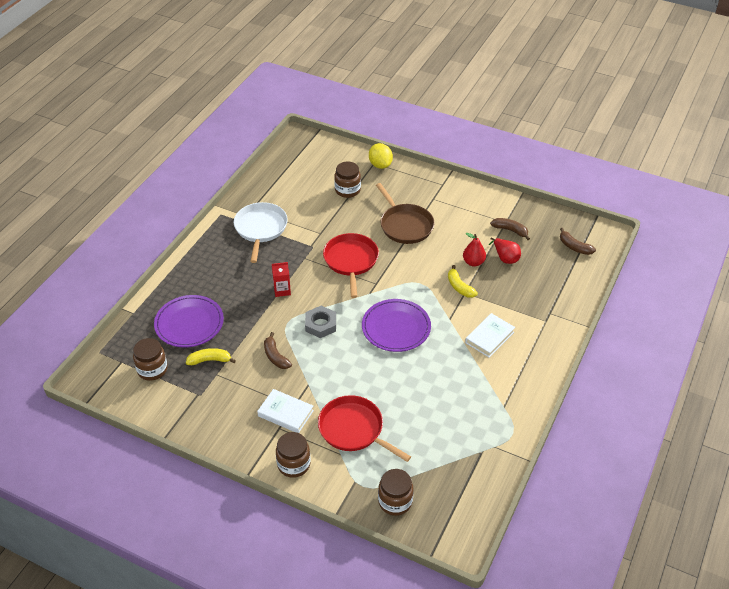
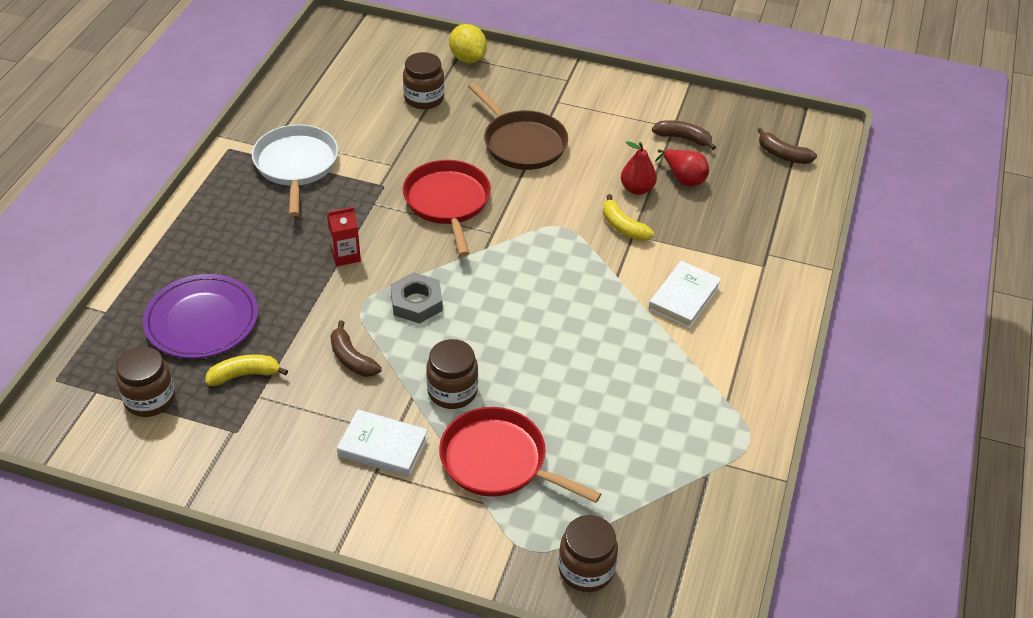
camera: 10 degrees left, 0 degrees up
brown jar [276,432,311,478] -> brown jar moved to [426,339,478,409]
purple plate [362,299,431,352] -> none

